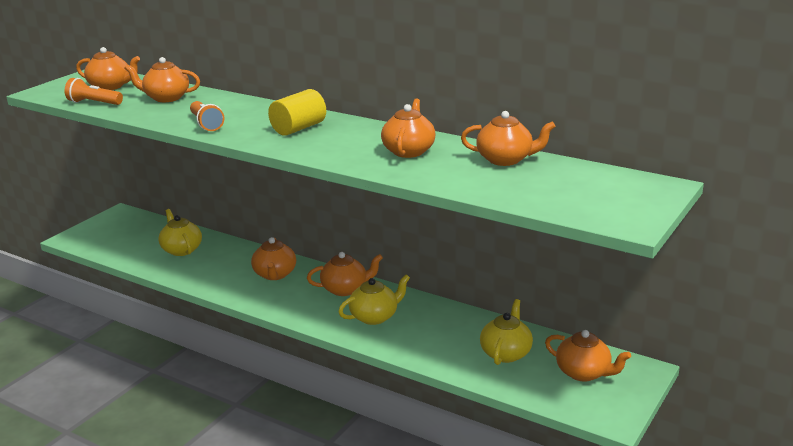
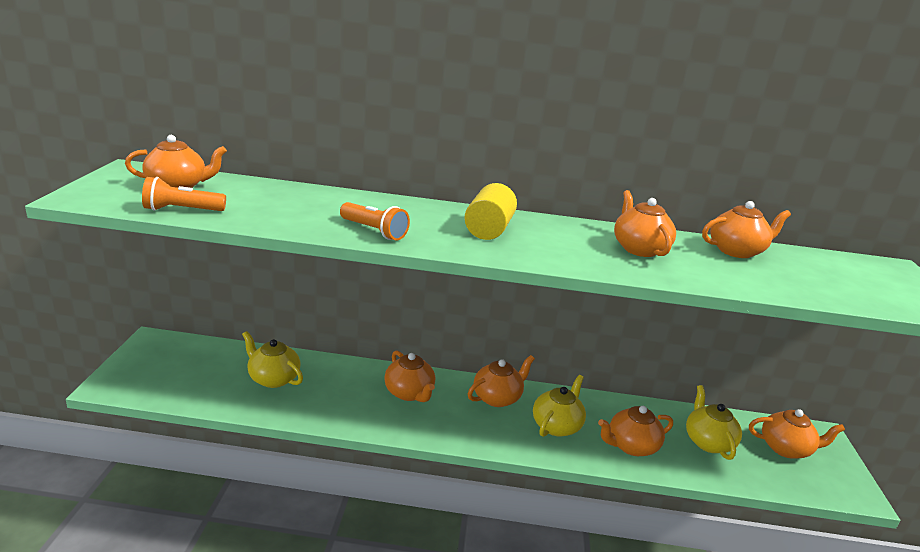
camera: 30 degrees left, 0 degrees up
orange teapot [124,57,200,102] -> orange teapot moved to [598,406,673,456]

